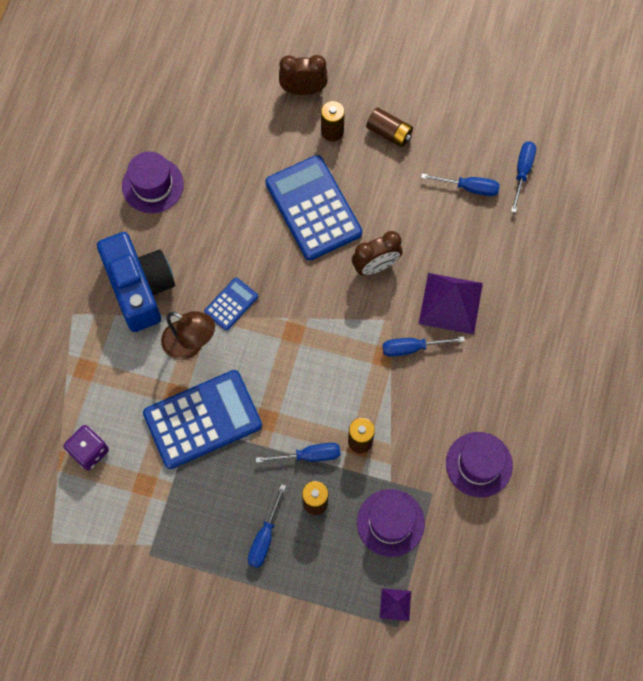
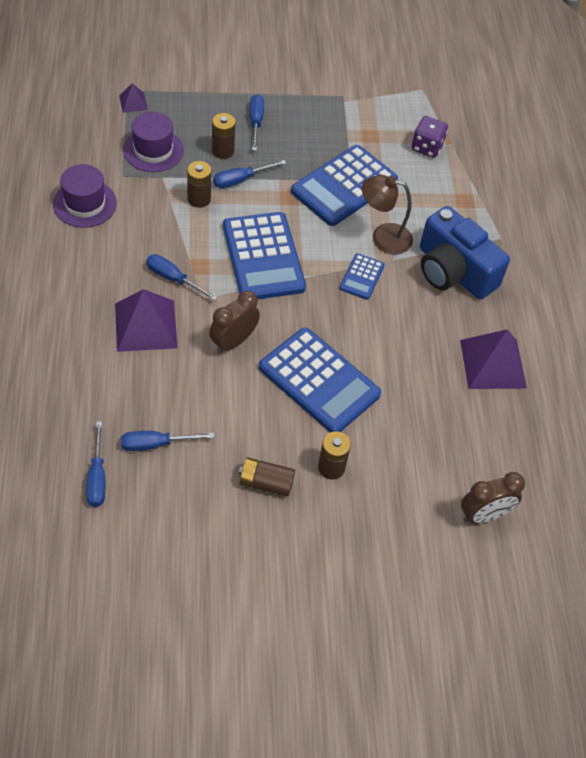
camera: 155 degrees right, 15 degrees down
purple hat [122,151,184,213] -> purple pyramid [460,330,527,389]
brown clock [279,55,327,95] -> brown clock moved to [461,472,525,523]
blue screwdriver [383,337,465,357] -> blue screwdriver turned 120 degrees counterclockwise [146,254,218,301]
none -> blue calculator [223,212,306,299]

